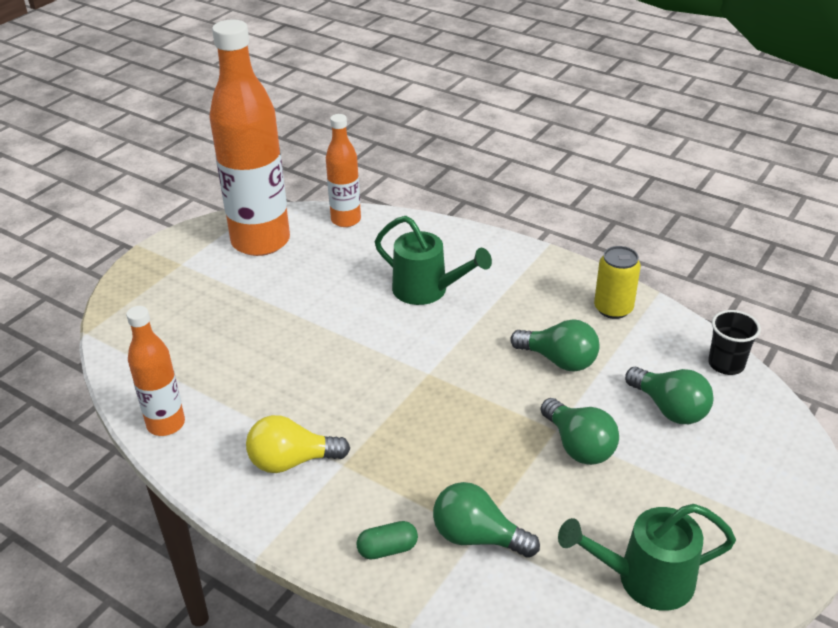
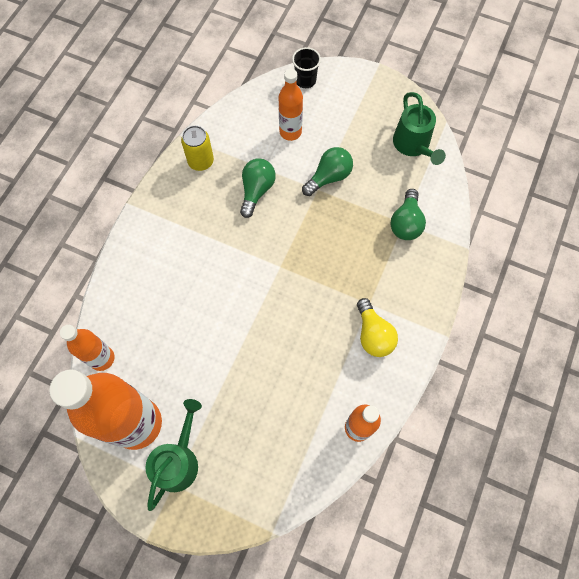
camera: 100 degrees left, 30 degrees up
green capsule [356,521,418,560] -> none
green watering can [375,216,492,305] -> green watering can moved to [145,399,202,511]
green light bulb [625,367,713,424] -> orange bottle [279,69,303,141]
black cup [708,310,761,375] -> black cup moved to [292,47,321,88]

